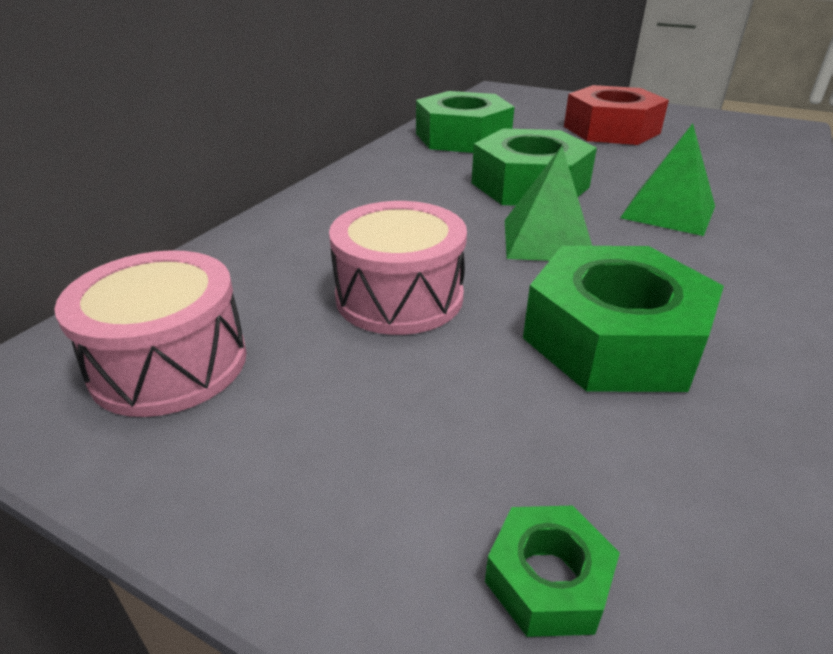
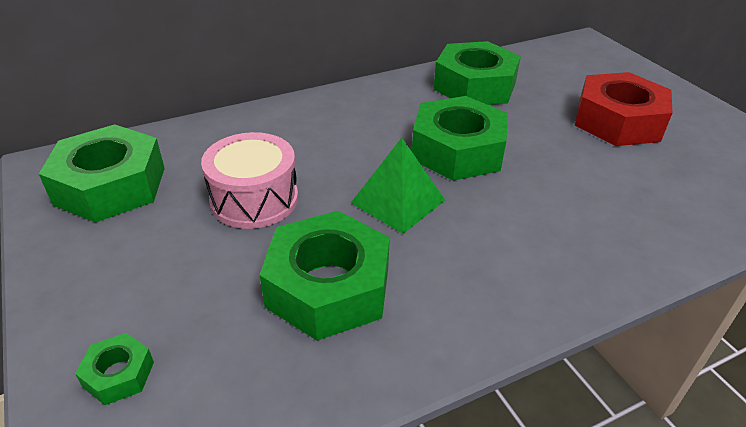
camera: 35 degrees right, 5 degrees up
pink drum [54,250,247,417] -> green nut [39,124,165,223]
green pyramid [620,124,715,236] -> none

